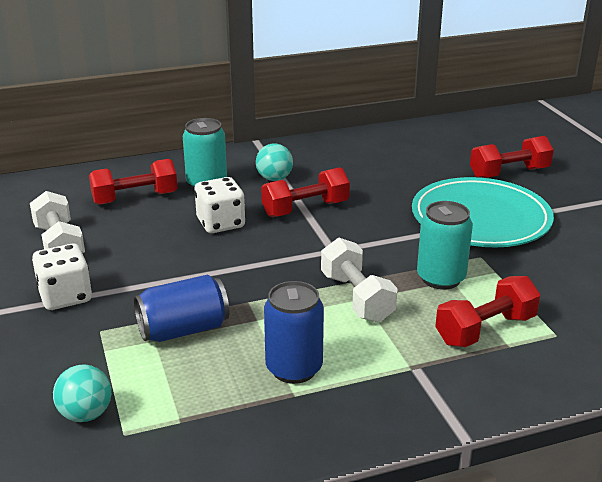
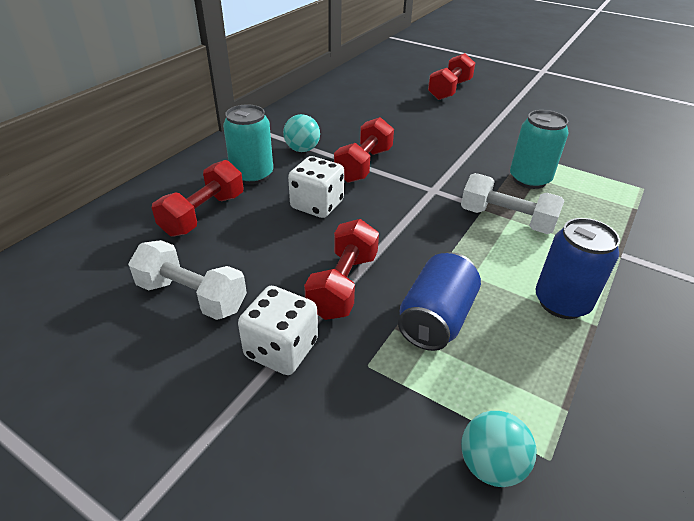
camera: 40 degrees left, 10 degrees up
turquoise plate [412,177,554,247] -> none
red dumbbell [435,276,541,347] -> red dumbbell moved to [304,219,379,320]

